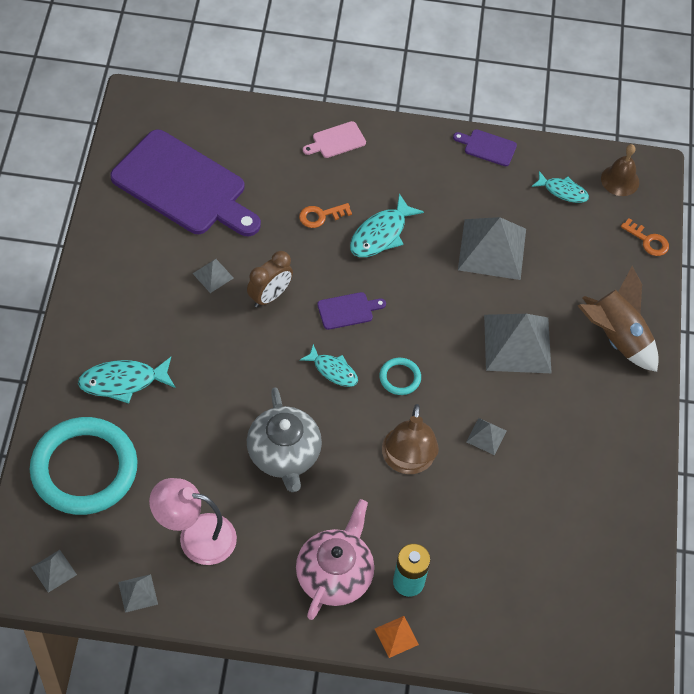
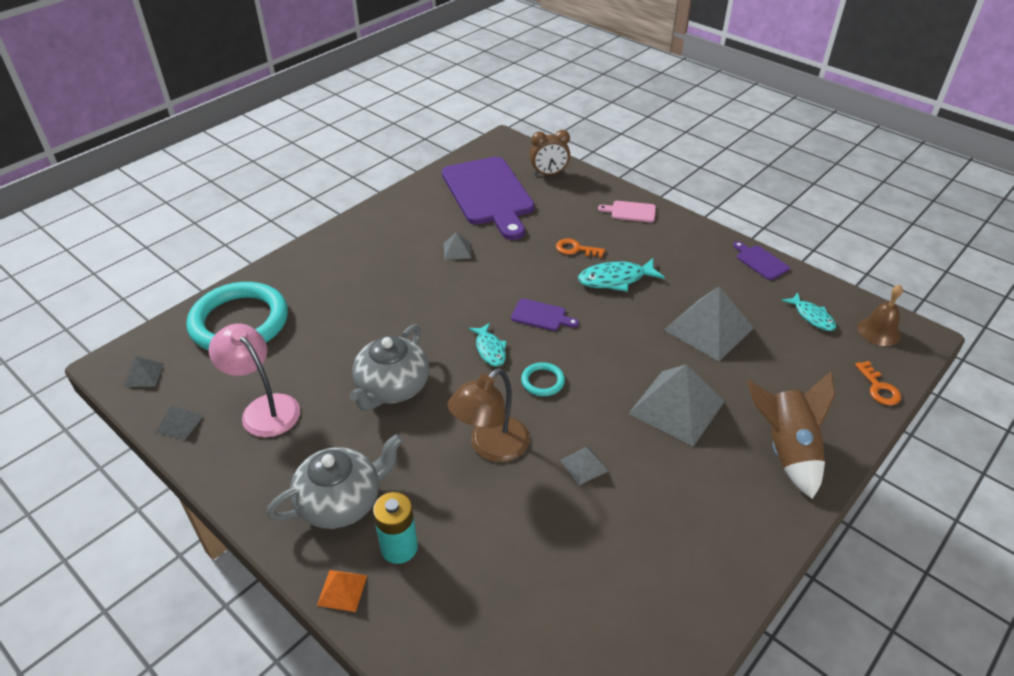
camera: 40 degrees right, 15 degrees down
turquoise fish [78,357,175,404] -> none
brown clock [247,251,293,307] -> brown clock moved to [530,130,570,176]
pink teapot [296,499,374,620] -> grey teapot [267,434,403,529]

